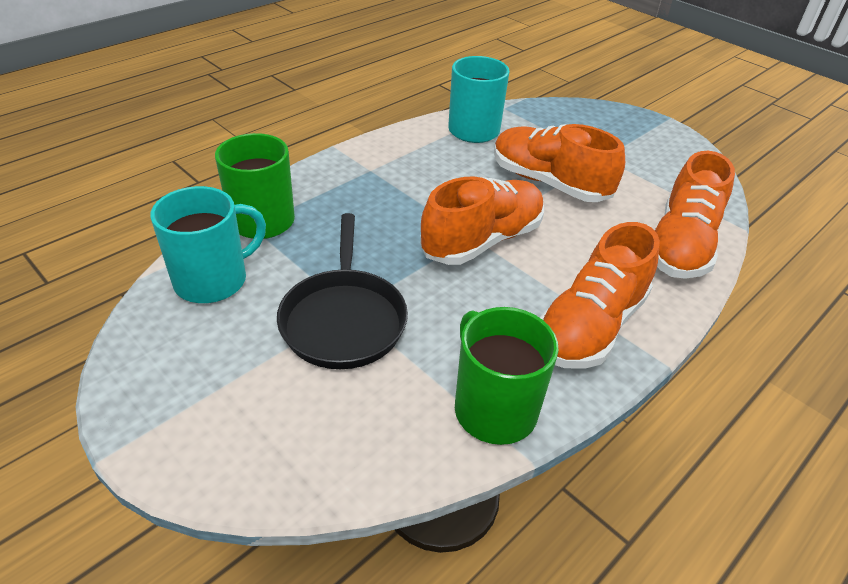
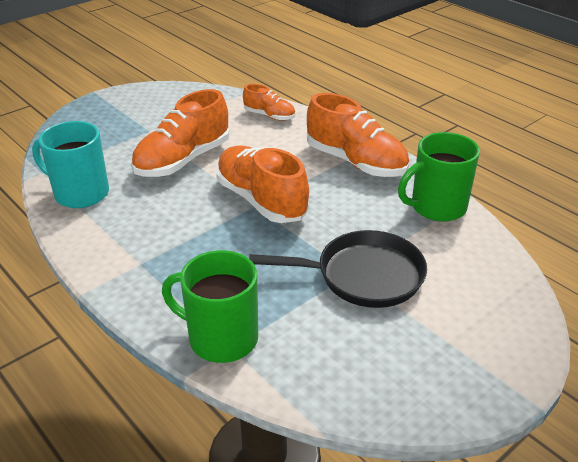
camera: 85 degrees left, 5 degrees down
turquoise mug [151,186,266,303] -> none
orange shoe [655,151,735,279] -> orange shoe [243,84,295,121], size x0.54

